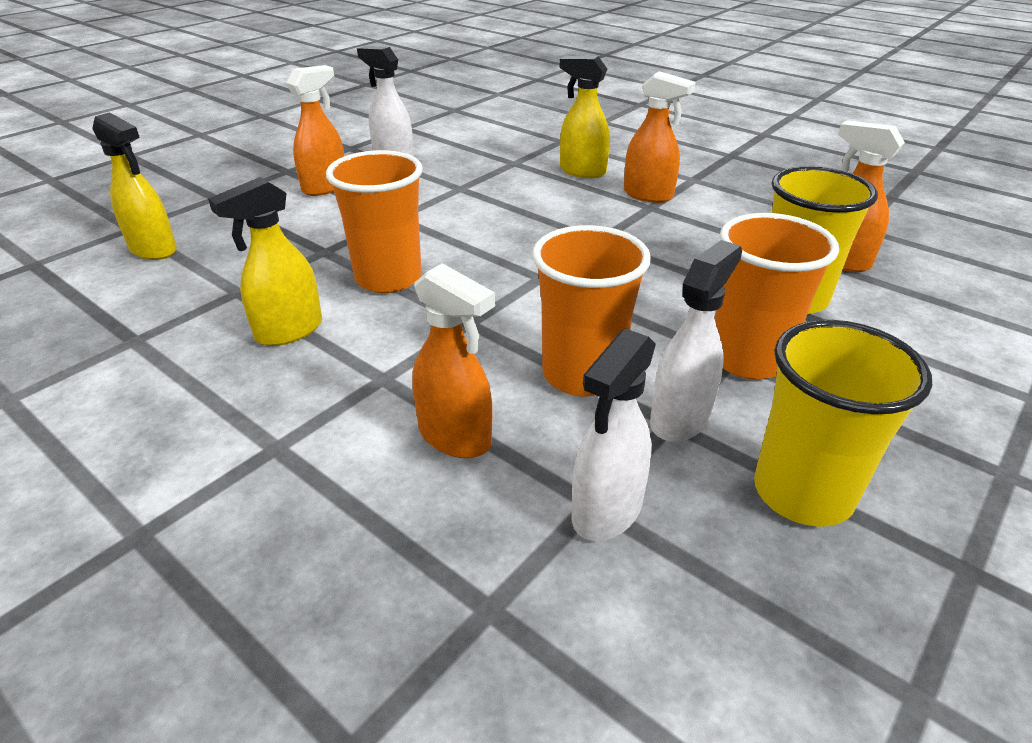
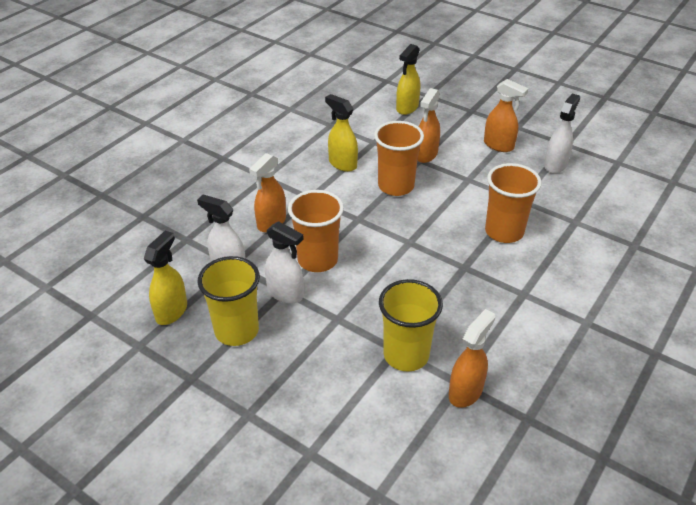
camera: 85 degrees right, 5 degrees up
yellow spray bottle [559,56,610,178] -> yellow spray bottle moved to [144,231,187,325]
orange spray bottle [624,71,696,203] -> orange spray bottle moved to [417,88,440,163]
orange cup [715,213,839,379] -> orange cup moved to [485,163,541,243]

